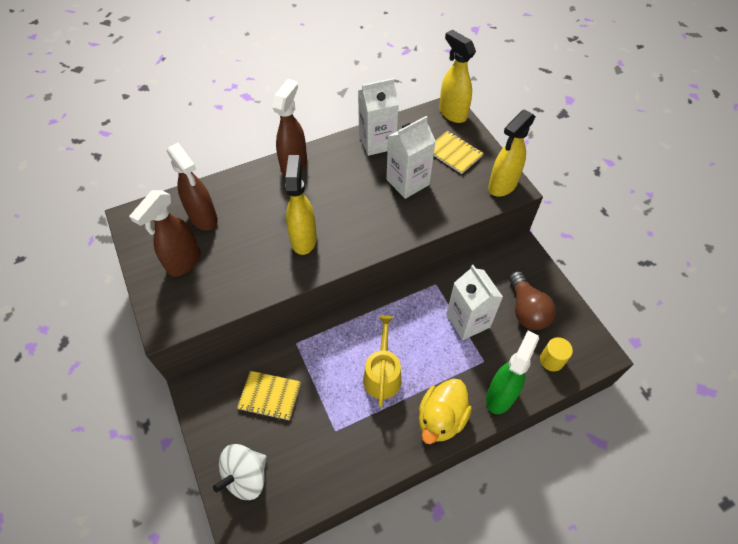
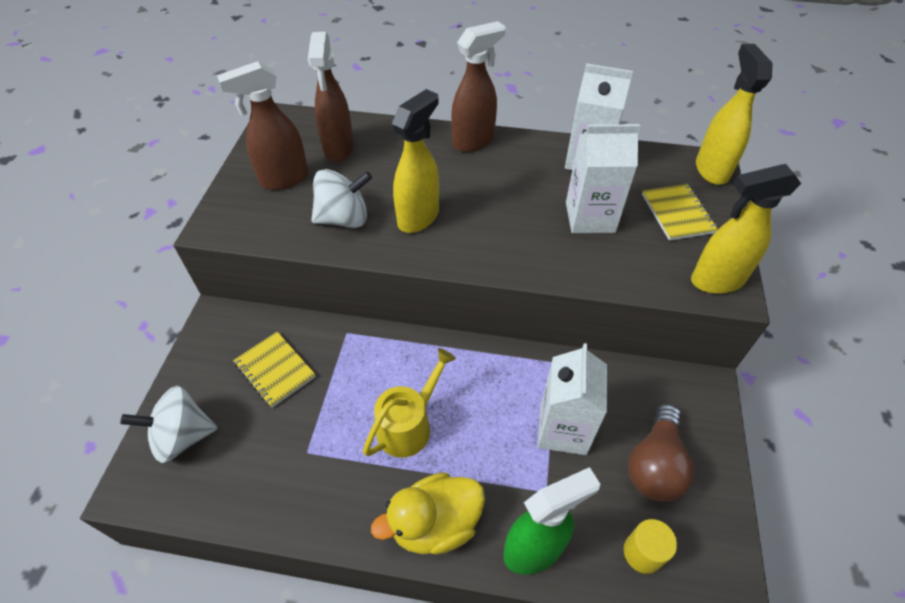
camera: 35 degrees right, 5 degrees down
none -> white spinning top [311,169,372,228]

